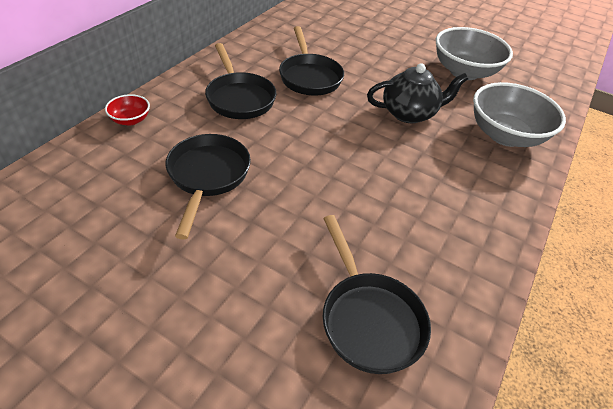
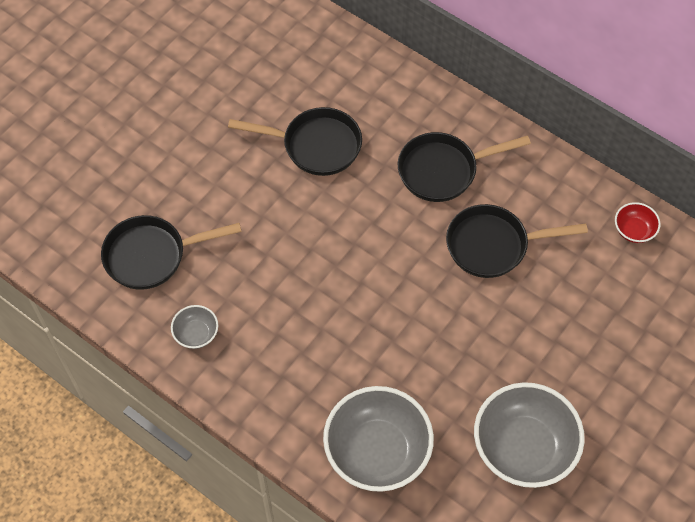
camera: 100 degrees right, 15 degrees up
red bowl [105,94,150,125] -> red bowl moved to [615,202,661,243]
black teapot [367,63,468,123] -> none
none -> grey bowl [171,305,218,349]

